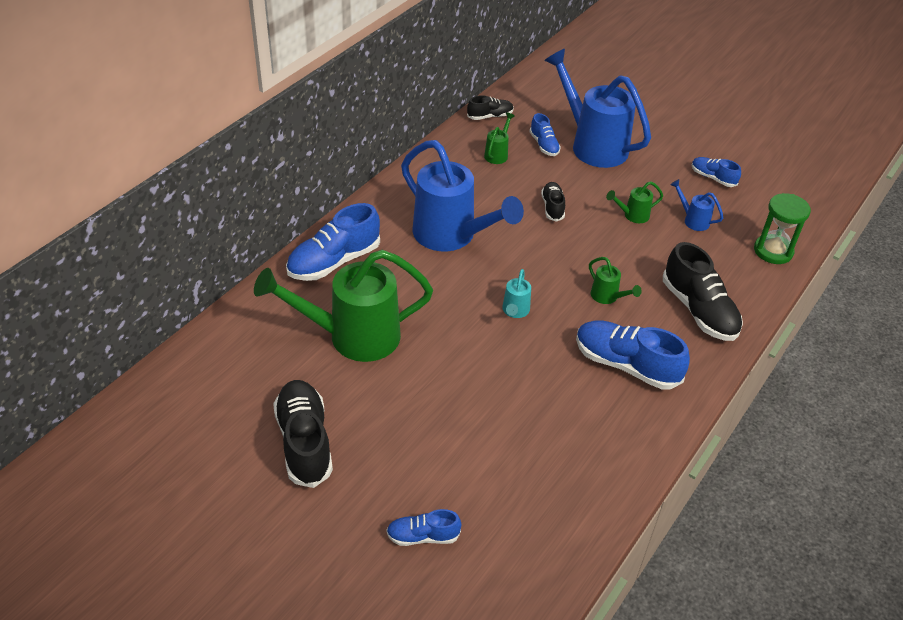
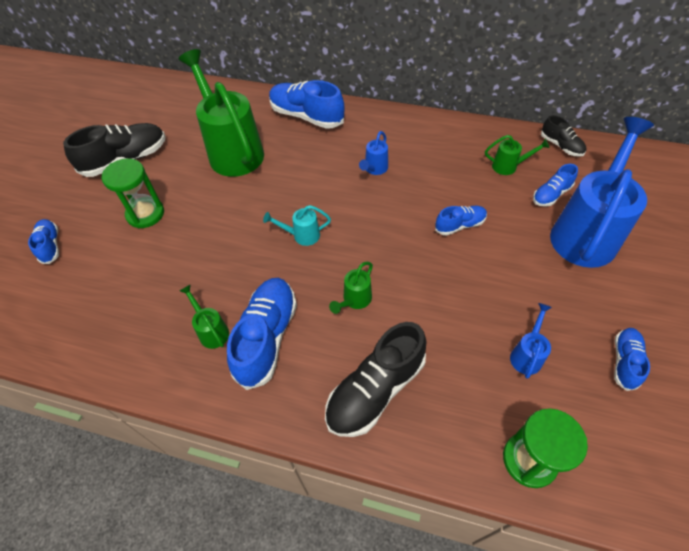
camera: 75 degrees right, 10 degrees up
blue watering can [401,140,524,251] -> blue watering can [359,131,388,175], size x0.42
black shoe [541,182,565,222] -> blue shoe [435,206,487,236]
green watering can [606,181,663,223] -> green watering can moved to [180,284,229,349]
none -> green hourglass [102,159,164,228]

